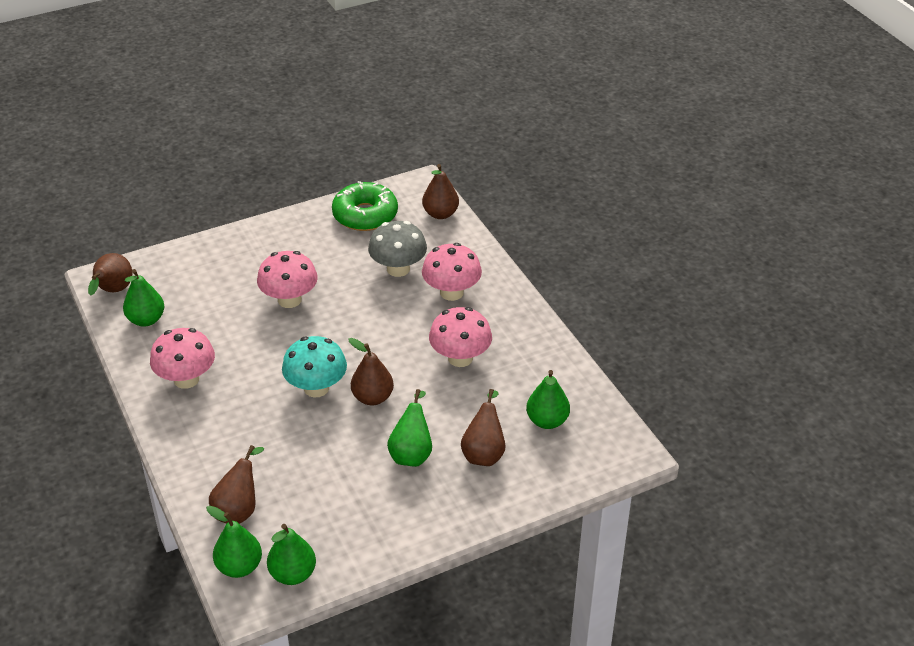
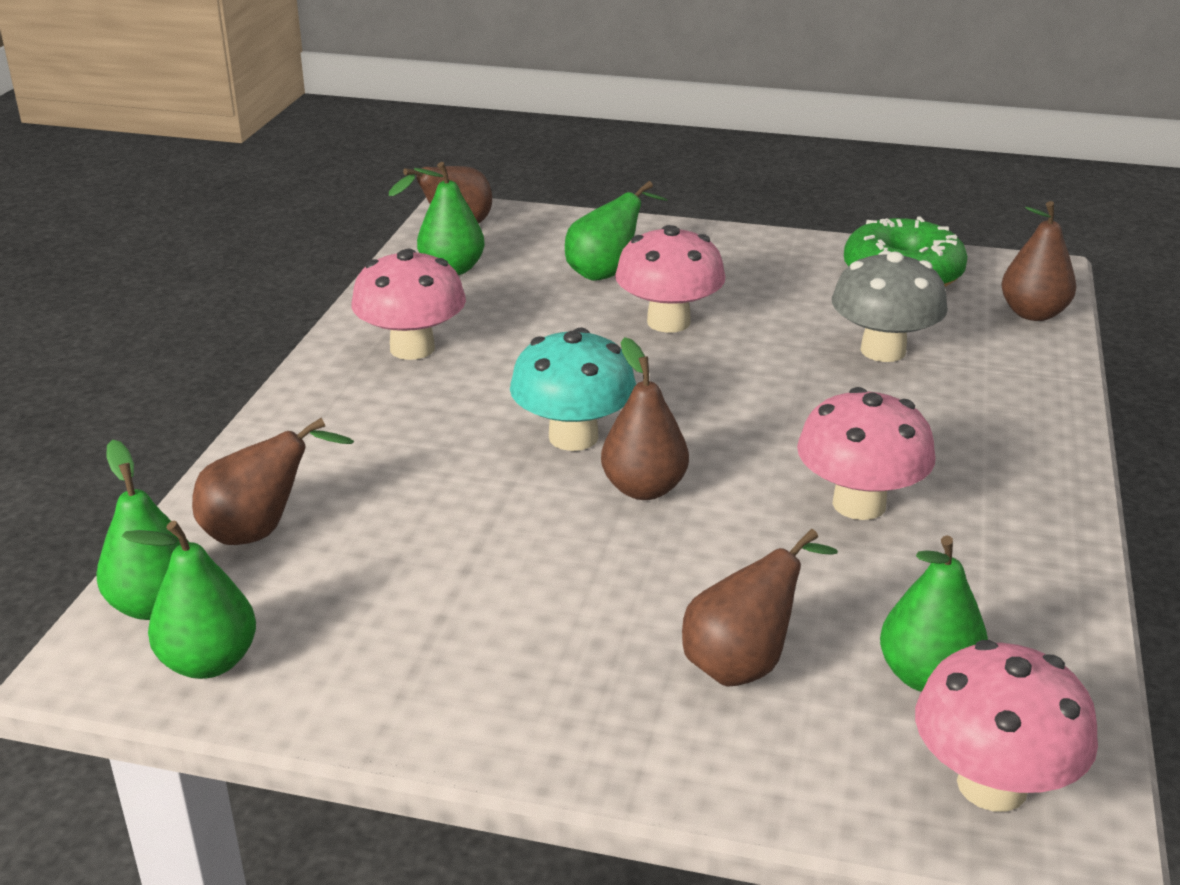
camera: 40 degrees right, 10 degrees down
green pear [387,389,432,467] -> green pear moved to [565,181,667,281]
pink mushroom [422,243,482,301] -> pink mushroom moved to [915,640,1098,812]

